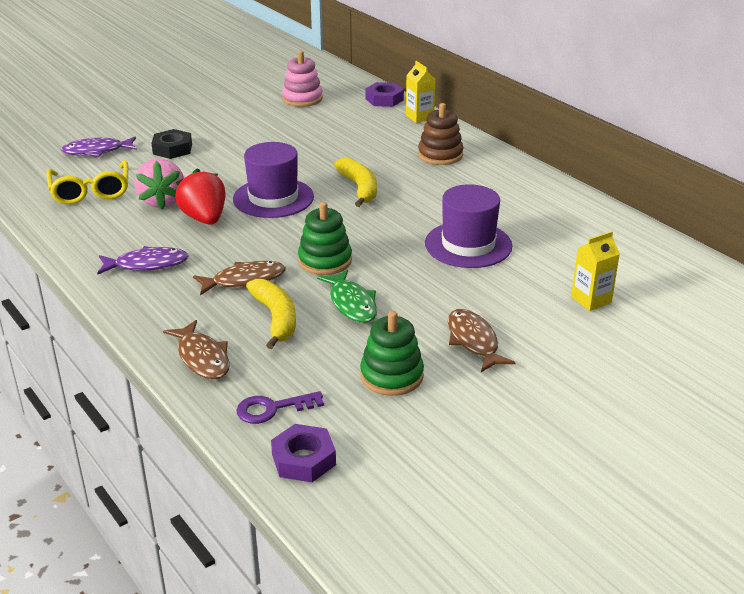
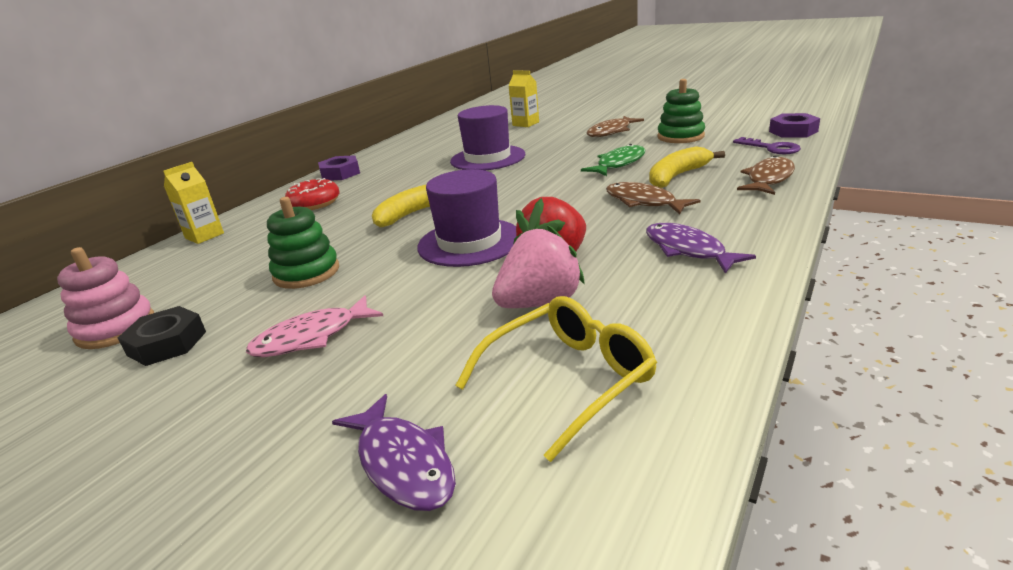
camera: 110 degrees left, 5 degrees down
black nut [151,129,192,159] -> black nut moved to [118,306,206,366]
green stacking toy [298,202,352,275] -> green stacking toy moved to [267,197,339,289]
purple nut [365,82,404,107] -> purple nut moved to [318,155,360,180]
brown stacking toy [418,103,464,165] -> red donut [285,178,340,210]
none -> pink fish [246,295,383,357]

